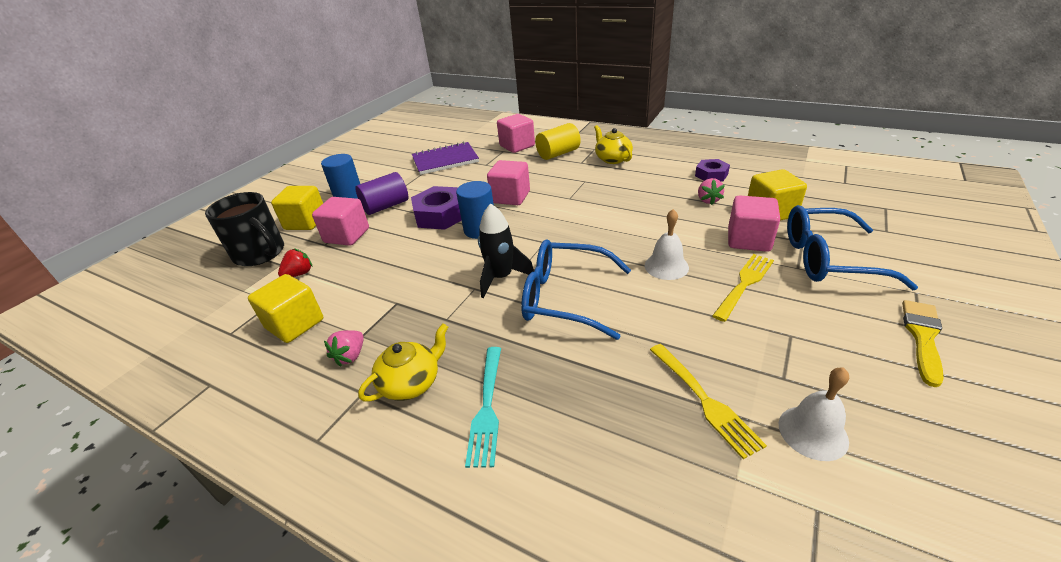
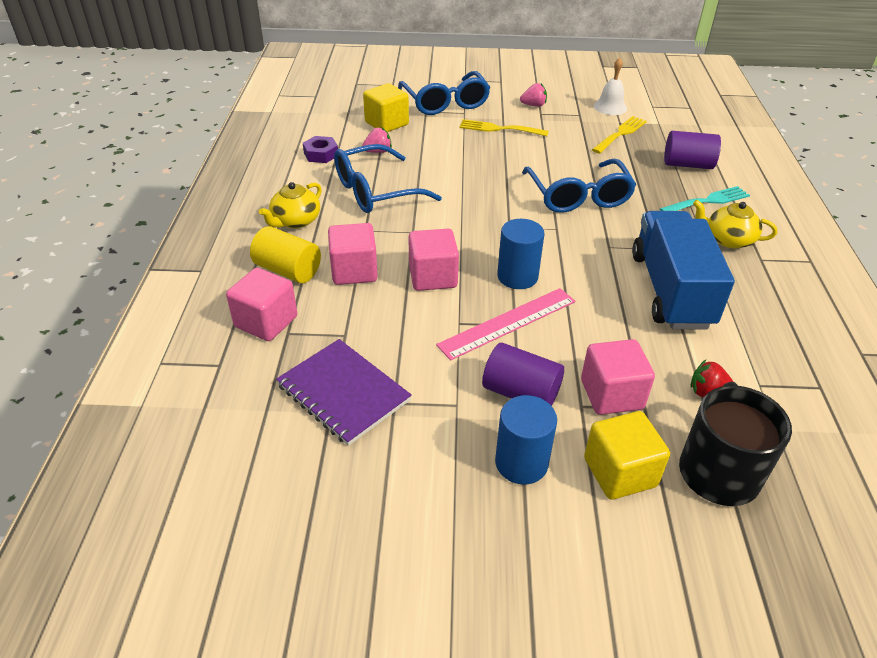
camera: 120 degrees left, 5 degrees up
yellow cube [248,274,323,343] -> none
pink strawberry [324,330,364,367] -> pink strawberry moved to [520,83,547,107]
purple nut [411,186,462,230] -> pink ruler [436,288,576,360]
black rocket [478,203,534,298] -> none
white bell [645,209,689,280] -> none
pink cube [728,195,780,252] -> pink cube moved to [328,223,378,285]
yellow brush [902,300,944,387] -> none
none -> blue glasses [334,144,442,213]
none -> blue truck [632,211,735,330]
none -> purple cylinder [664,131,721,169]

